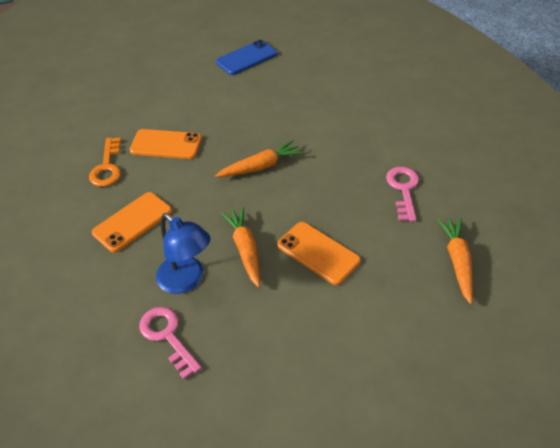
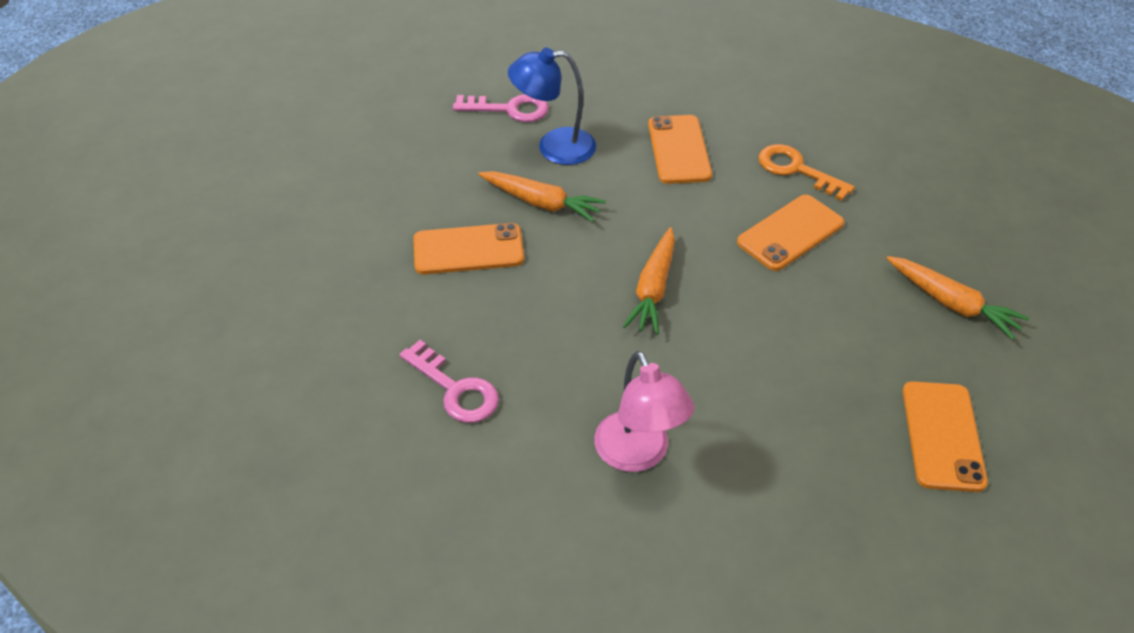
camera: 130 degrees right, 0 degrees up
blue phone [216,40,277,75] -> orange phone [903,381,988,492]
orange carrot [437,218,473,304] -> orange carrot moved to [886,256,1029,340]
none -> pink lamp [594,351,694,472]

